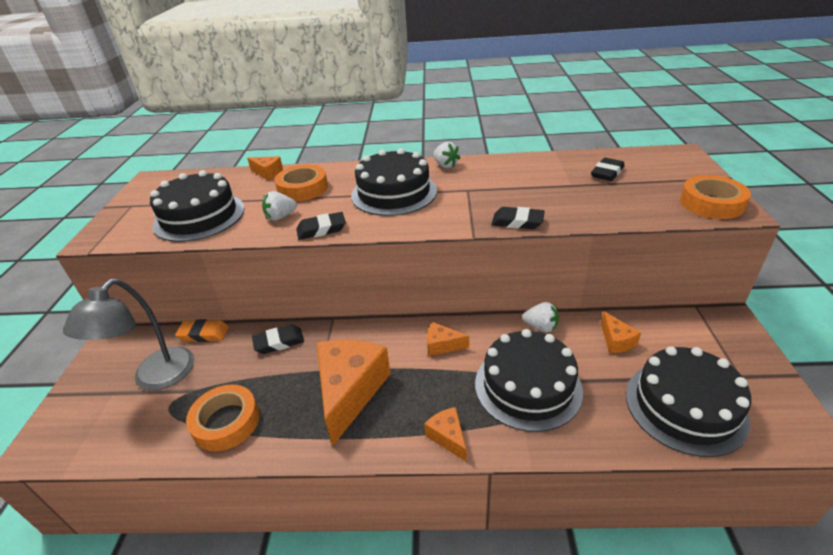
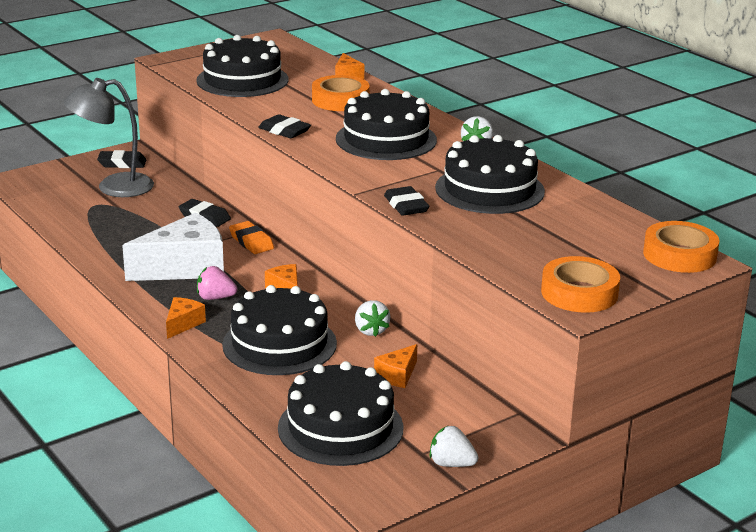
camera: 50 degrees right, 10 degrees down
orange eraser [175,319,229,342] -> orange eraser moved to [229,221,274,254]
orange tape [186,385,260,451] -> orange tape moved to [643,221,719,273]
white strawberry [262,191,297,221] -> white strawberry moved to [429,425,478,467]
orange cheese [317,340,391,447] -> white cheese [122,213,224,281]
black eraser [591,158,624,181] -> black eraser moved to [97,150,146,168]
none -> pink strawberry [197,266,237,300]
none -> black cake [435,135,545,214]

